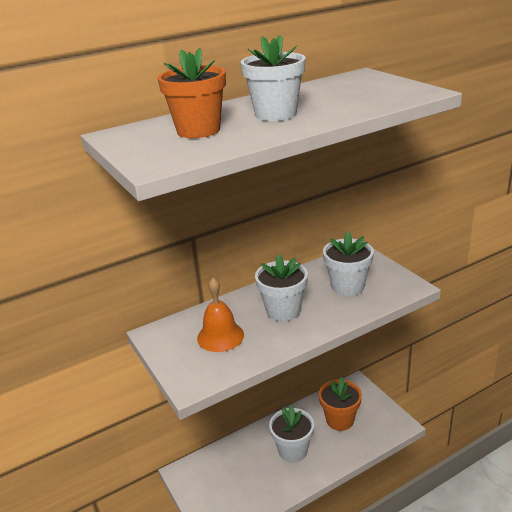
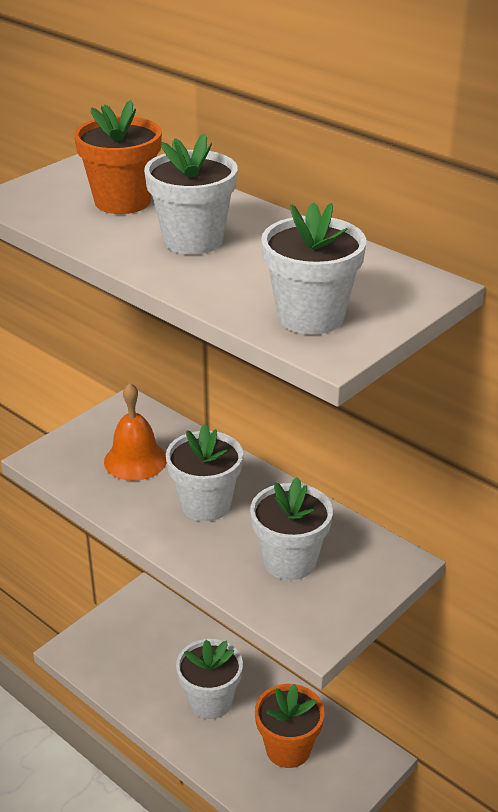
camera: 70 degrees right, 5 degrees up
none -> white flower pot [261,202,366,335]

